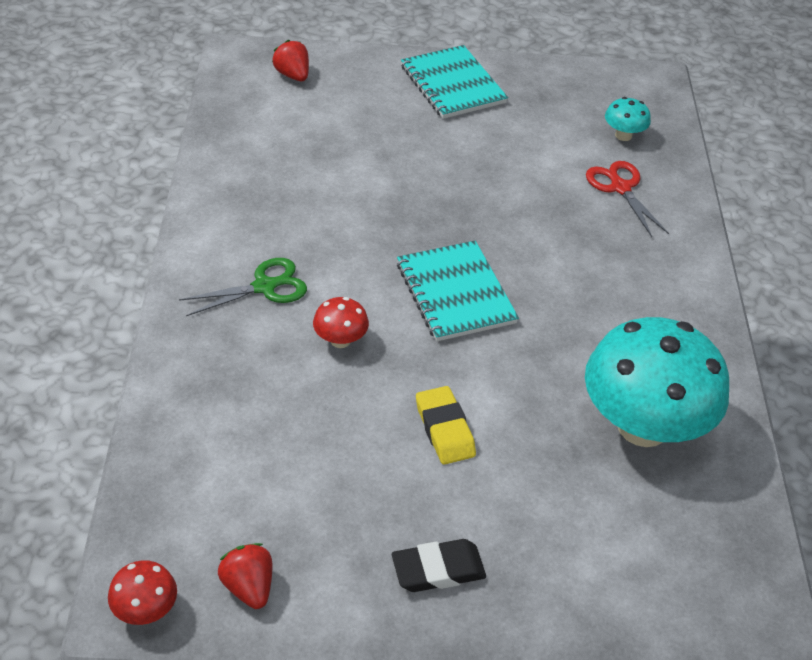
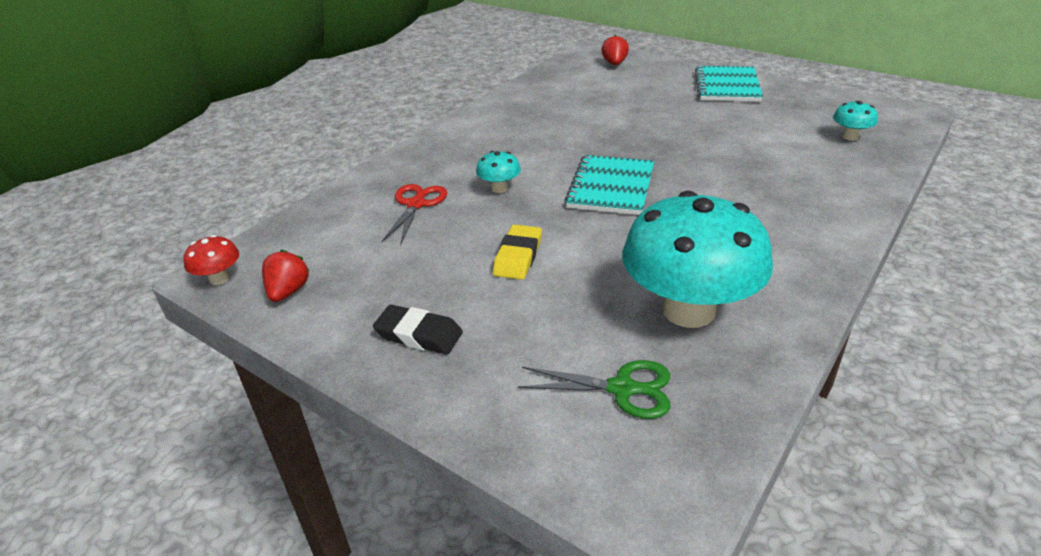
camera: 40 degrees right, 10 degrees down
green scissors [179,258,307,316] -> green scissors moved to [518,360,671,419]
red mushroom [313,297,369,348] -> turquoise mushroom [476,151,521,193]
red scissors [586,161,669,237] -> red scissors moved to [381,184,447,246]

